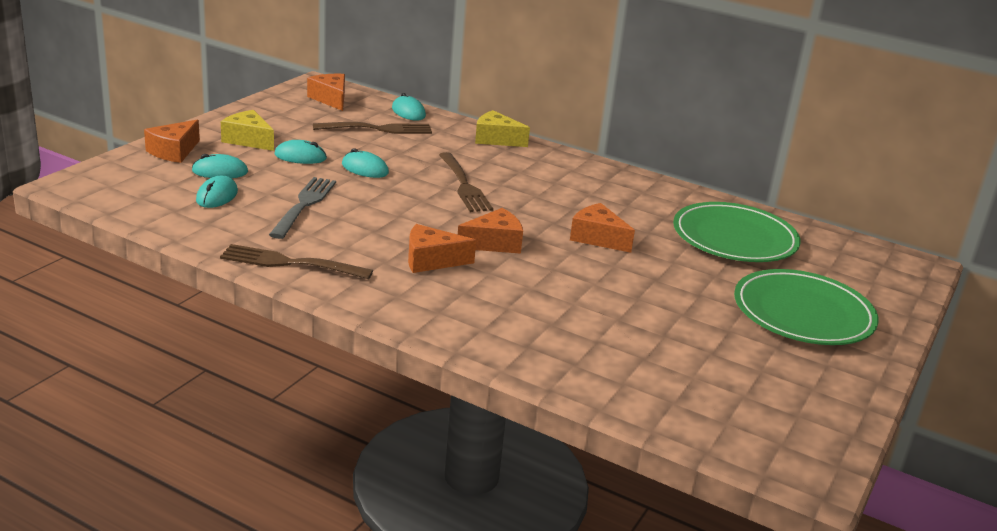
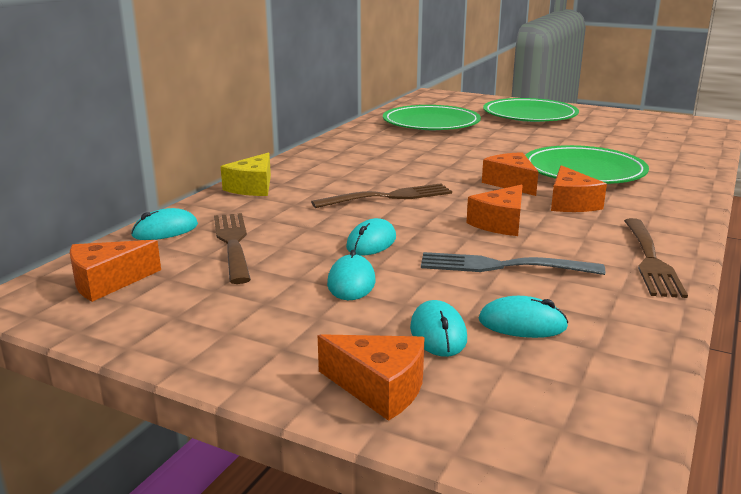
camera: 90 degrees left, 5 degrees down
yellow cheese [221,110,274,151] -> none
orange cheese [570,203,635,253] -> orange cheese moved to [467,185,523,236]
none -> green plate [525,145,649,184]

